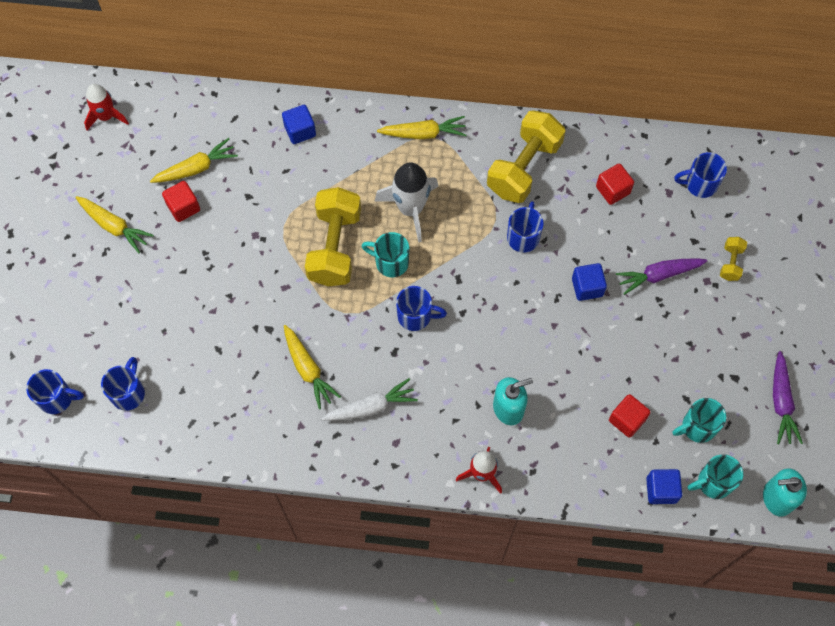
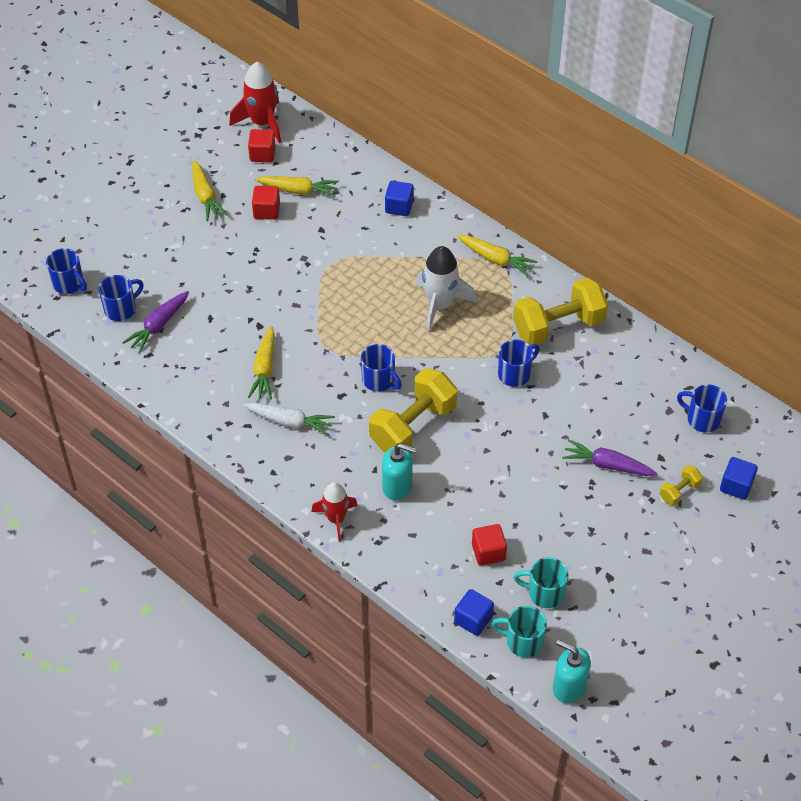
camera: 35 degrees right, 15 degrees down
red rocket [84,84,129,130] -> red rocket [229,62,281,143], size x1.50
yellow dumbbell [305,187,361,286] -> yellow dumbbell moved to [369,368,457,453]
turquoise mug [362,232,409,277] -> none
blue cube [572,263,607,301] -> blue cube moved to [720,457,758,500]
red cube [596,163,634,205] -> red cube moved to [248,129,276,162]
purple carrot [773,351,803,444] -> purple carrot moved to [122,291,189,353]

